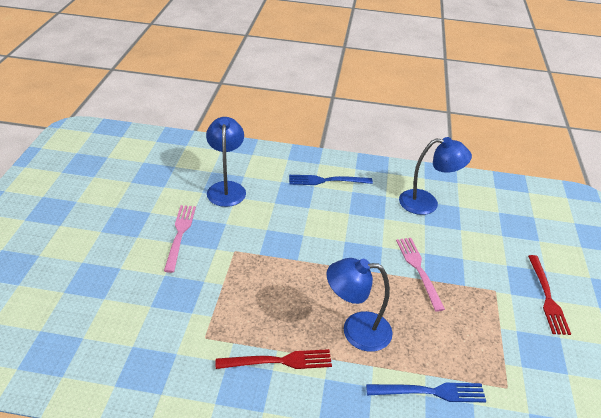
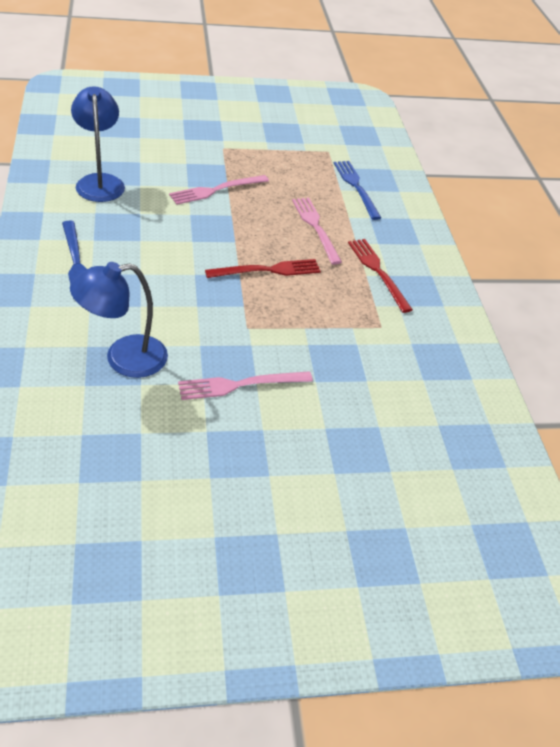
camera: 110 degrees left, 5 degrees up
blue lamp [326,258,393,352] -> pink fork [292,198,342,265]
red fork [528,255,571,335] -> red fork moved to [205,259,321,278]

